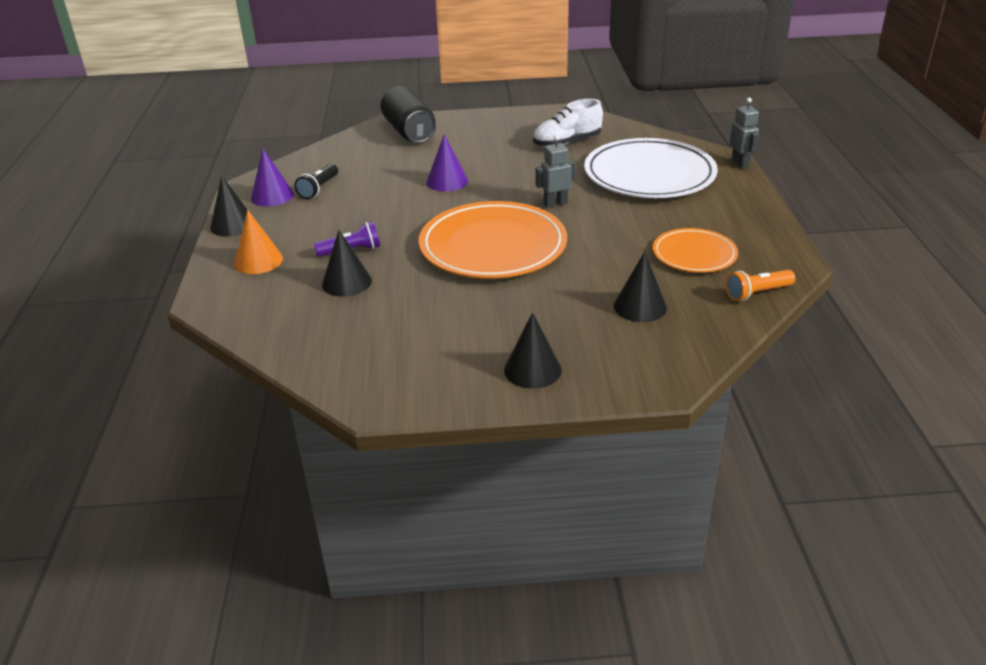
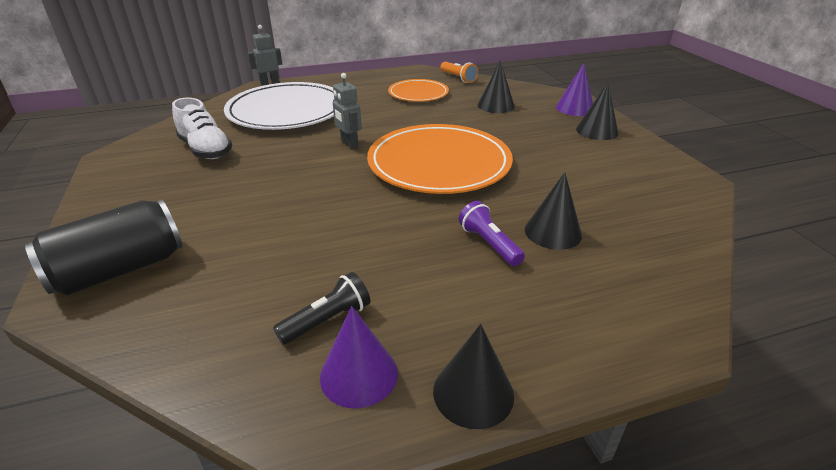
camera: 105 degrees left, 0 degrees up
orange cone [234,209,283,274] -> none
black flashlight [295,164,338,199] -> black flashlight turned 45 degrees counterclockwise [273,272,370,345]
purple cone [426,134,468,192] -> purple cone moved to [556,63,593,116]

